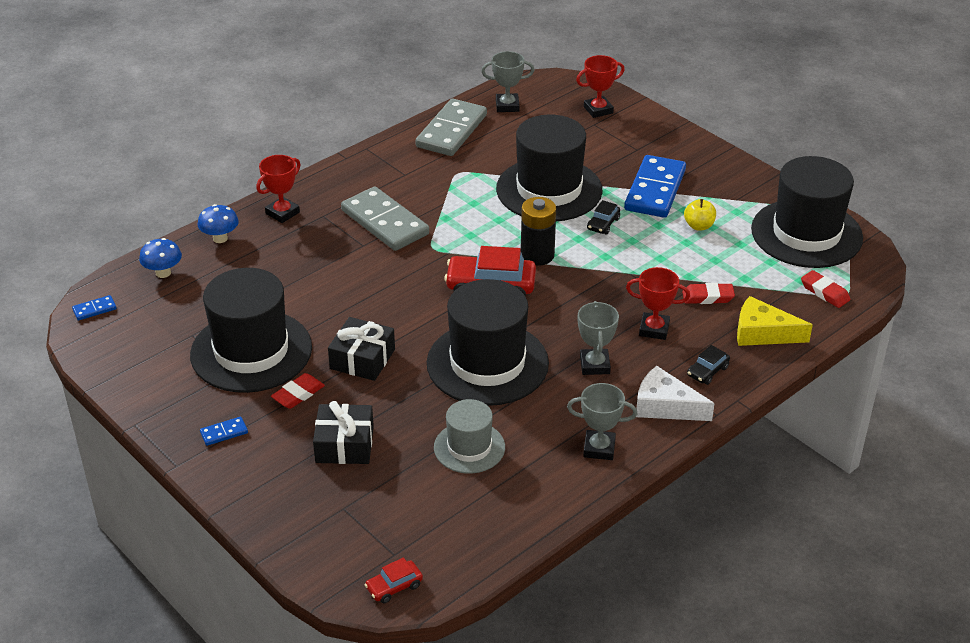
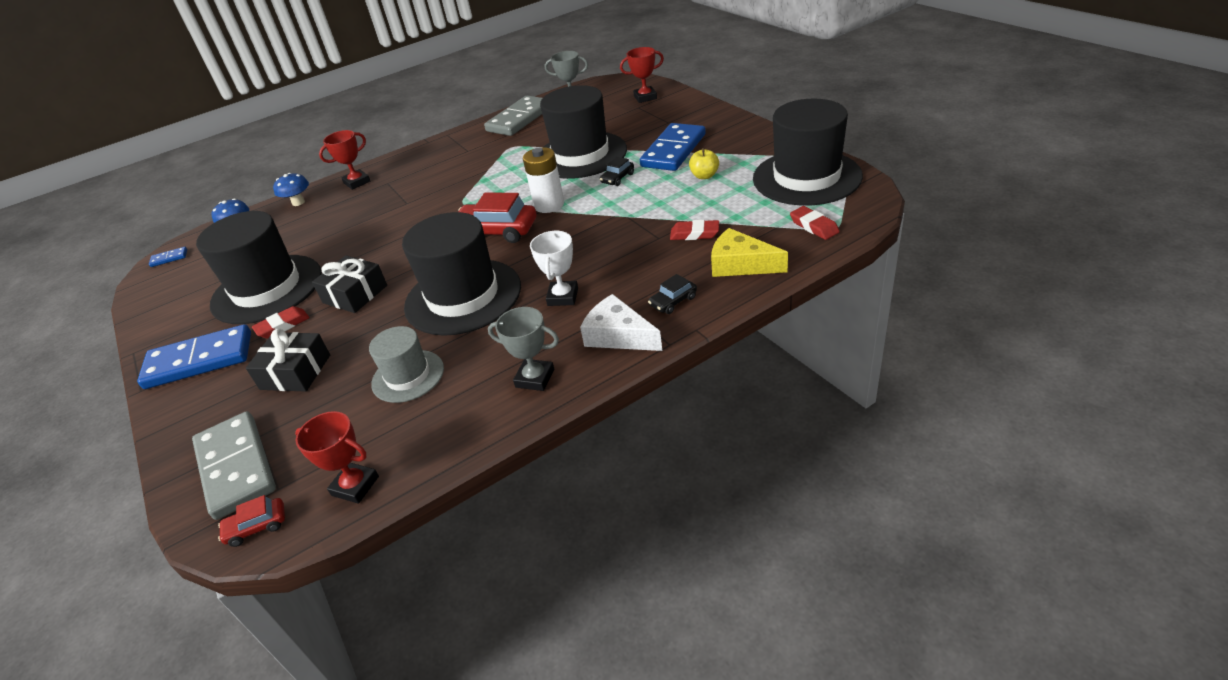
camera: 15 degrees right, 0 degrees up
blue domino [200,417,248,446] -> blue domino [137,324,251,389], size x2.41
grey domino [341,187,429,251] -> grey domino moved to [192,411,276,520]
black battery [521,197,556,266] -> white battery [523,147,564,213]
grey trophy [578,301,619,375] -> white trophy [530,231,578,306]
red trophy [626,267,690,340] -> red trophy moved to [295,411,379,504]

